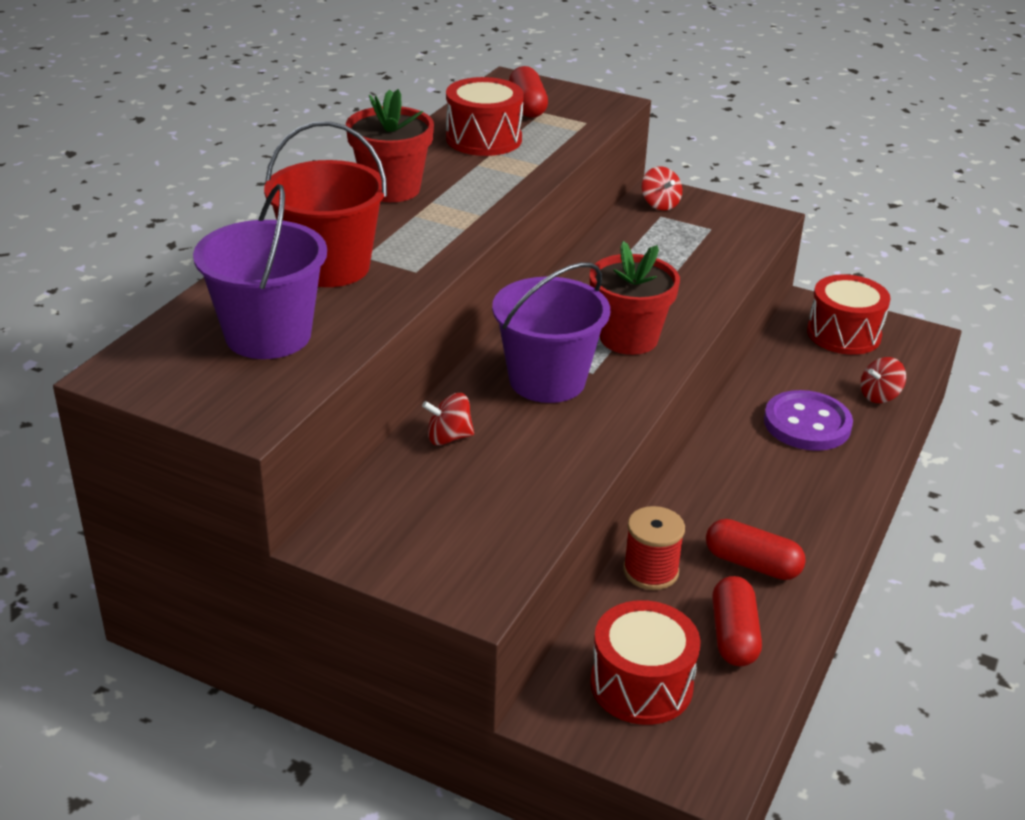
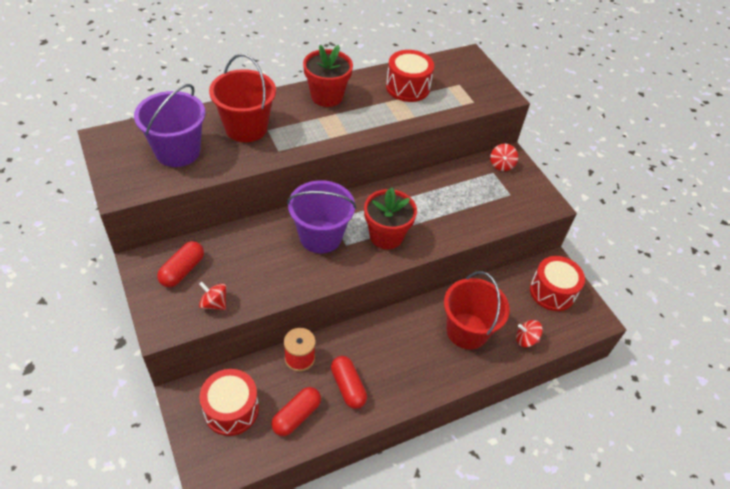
camera: 35 degrees right, 15 degrees up
red spinning top [422,393,474,446] -> red spinning top moved to [199,282,227,310]
red capsule [509,66,548,118] -> red capsule moved to [157,241,204,287]
purple button [764,390,853,451] -> red bucket [444,271,510,350]

